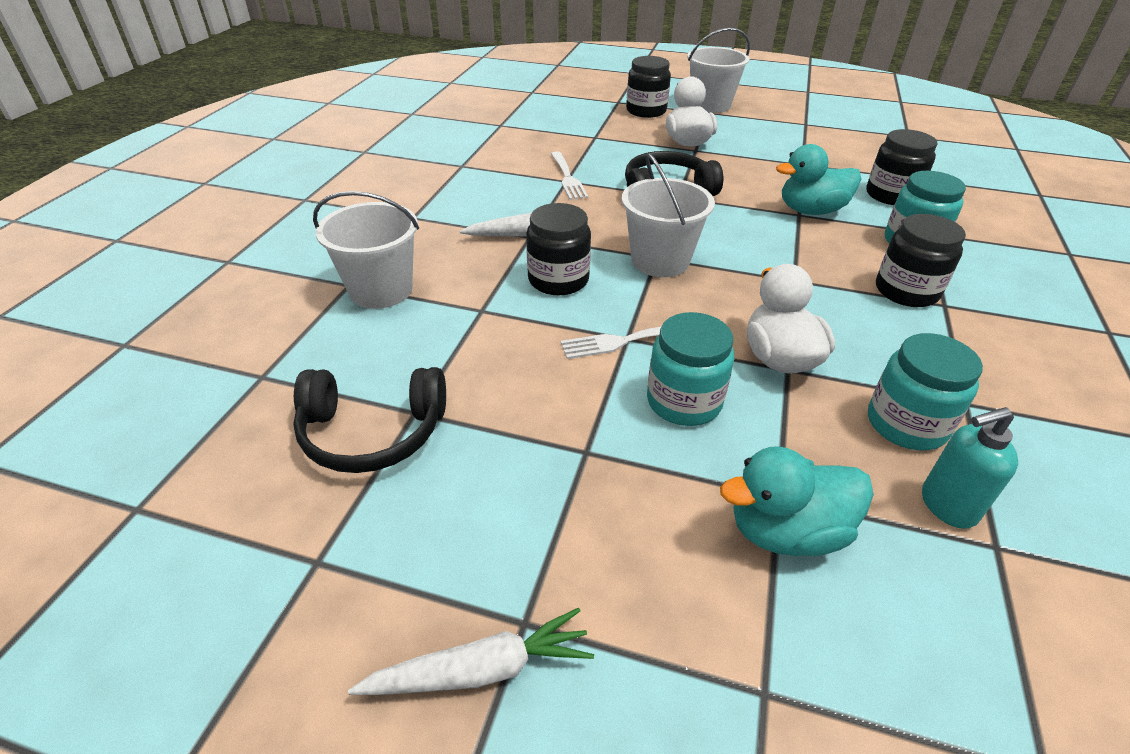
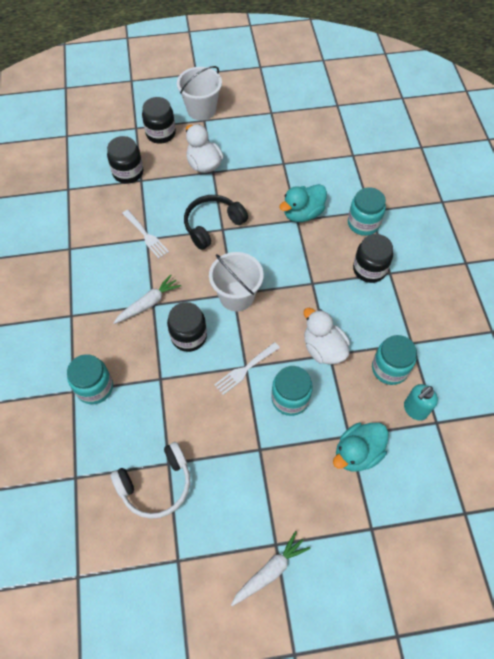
camera: 25 degrees left, 20 degrees up
black headphones [293,367,446,473] -> white headphones [111,442,190,519]
white bucket [313,191,419,309] -> turquoise jar [67,354,113,404]
black jar [866,129,938,205] -> black jar moved to [107,136,144,184]

